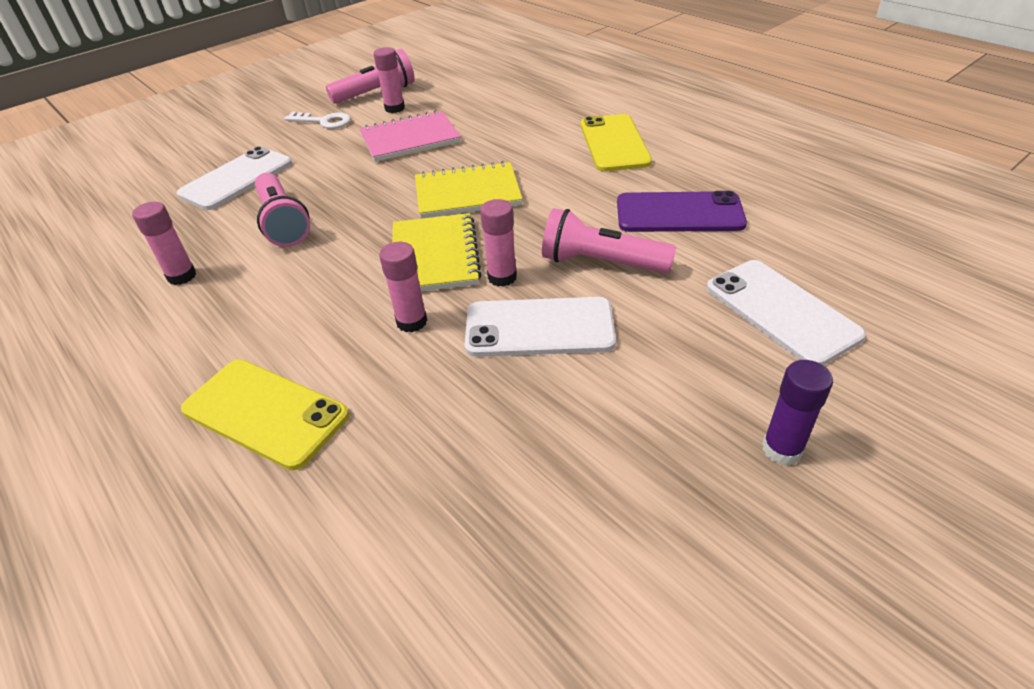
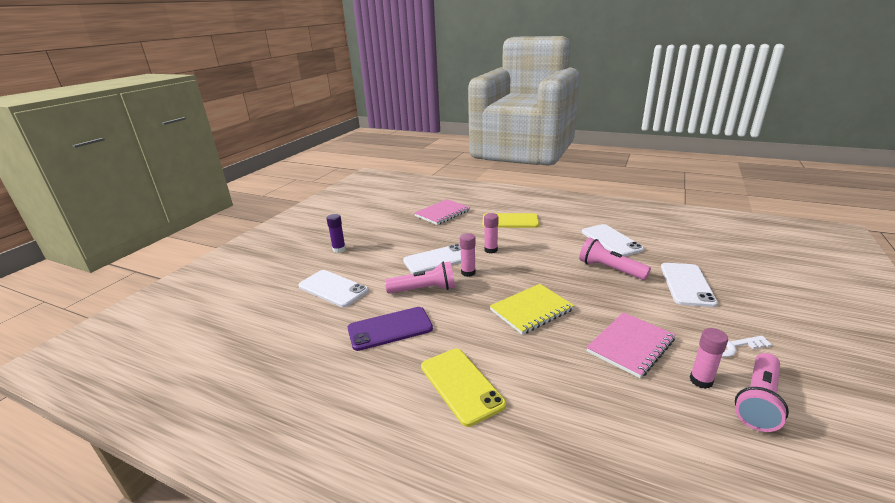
camera: 155 degrees right, 15 degrees down
pink glue stick [132,202,196,285] -> white phone [582,224,644,257]
yellow notebook [392,213,482,291] -> none
none -> pink notebook [415,199,470,225]

